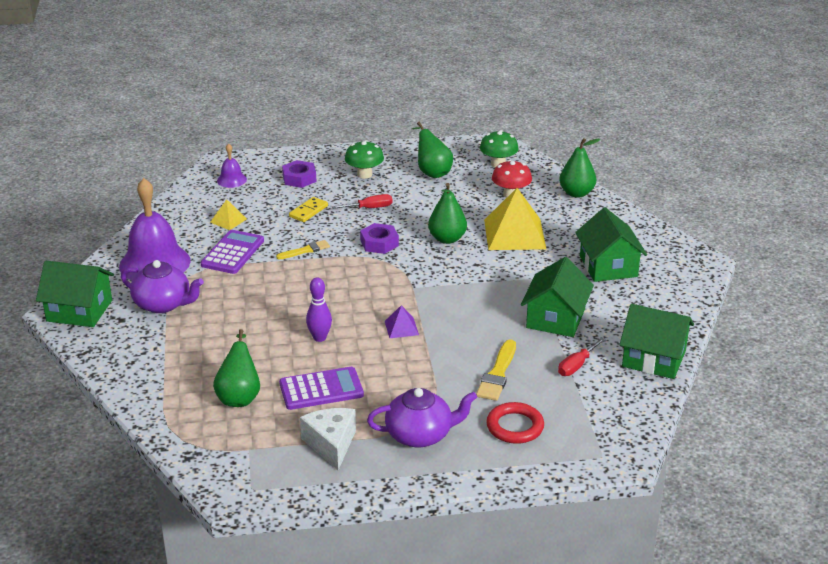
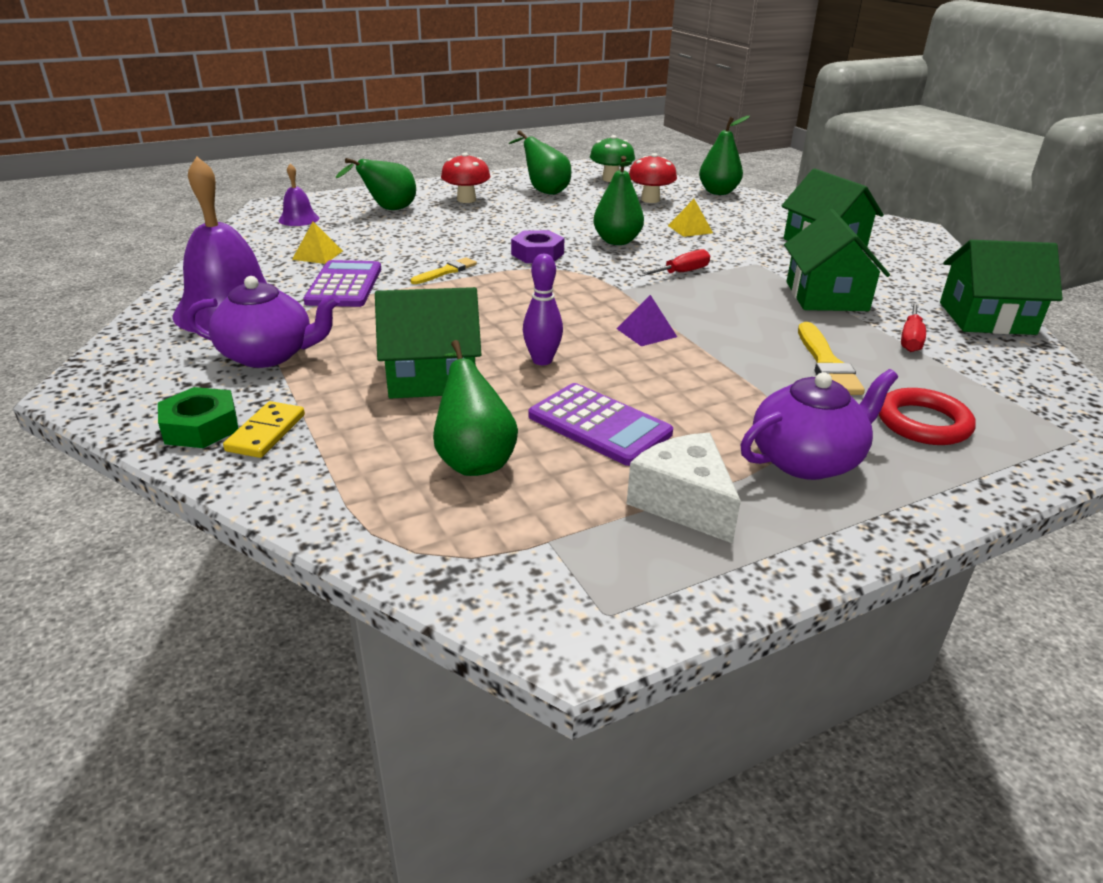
camera: 20 degrees left, 0 degrees up
green house [36,261,114,327] -> green house moved to [375,287,482,399]
purple calculator [279,367,364,410] -> purple calculator turned 75 degrees clockwise [528,383,673,466]
purple nut [282,160,316,188] -> green pear [336,158,416,210]
yellow domino [289,197,328,222] -> yellow domino moved to [223,401,305,458]
red screwdriver [332,194,392,209] -> red screwdriver moved to [637,249,710,276]
green mushroom [345,140,384,179] -> red mushroom [441,152,490,203]
yellow pyramid [484,188,546,250] -> yellow pyramid [668,199,713,237], size x0.47
none -> green nut [158,387,239,448]

